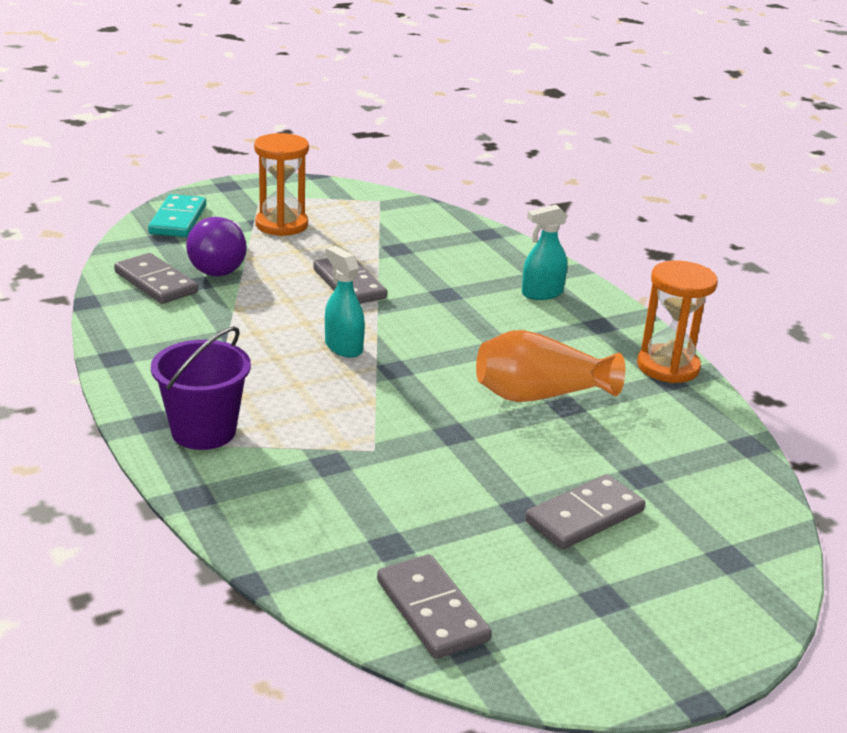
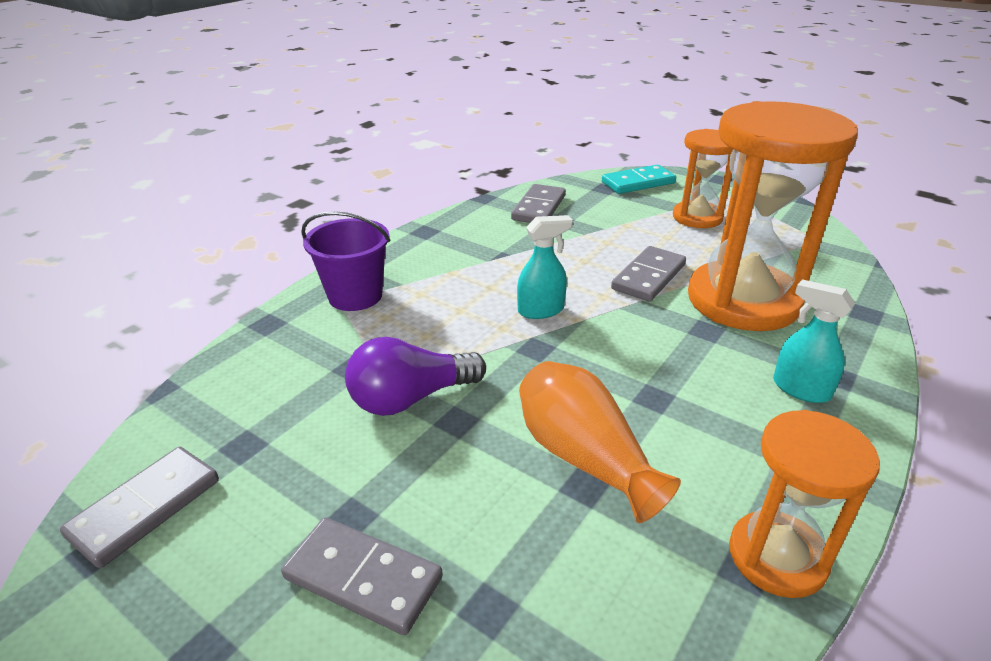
camera: 65 degrees right, 5 degrees up
purple light bulb [186,217,247,277] -> purple light bulb moved to [345,337,486,416]
turquoise spray bottle [325,246,365,358] -> turquoise spray bottle turned 45 degrees clockwise [517,215,573,319]
none -> orange hourglass [688,101,858,331]

